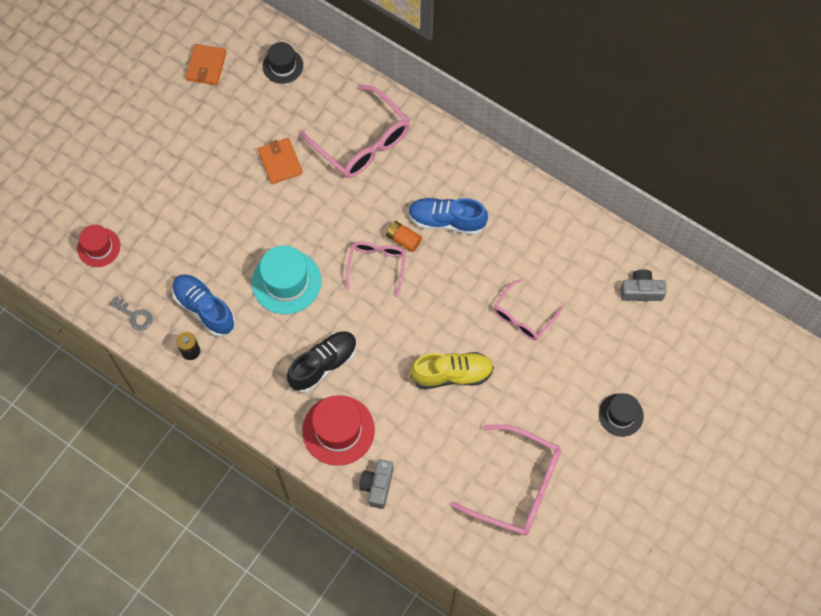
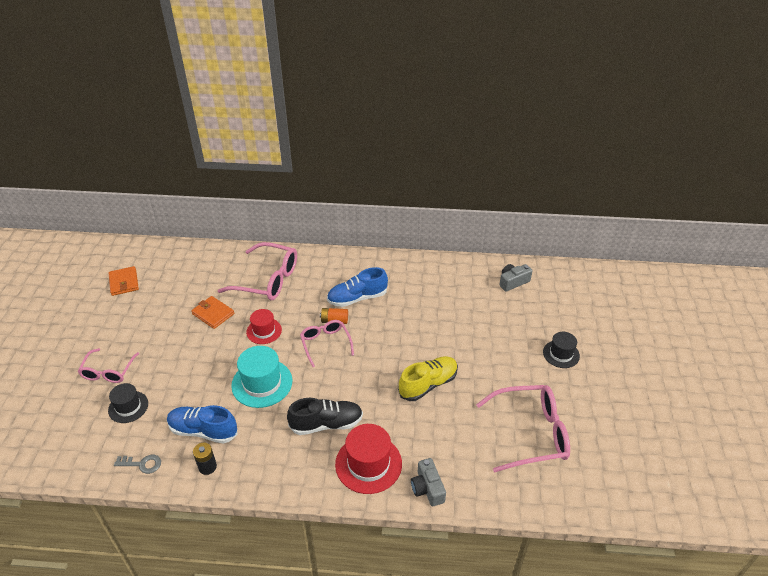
camera: 30 degrees left, 25 degrees down
red hat [77,225,120,267] -> red hat moved to [246,309,282,344]
black hat [263,42,303,84] -> black hat moved to [108,383,148,423]
black shoe [287,331,357,393] -> black shoe turned 60 degrees clockwise [287,398,363,435]
pink glasses [493,279,562,340] -> pink glasses moved to [78,348,139,383]

